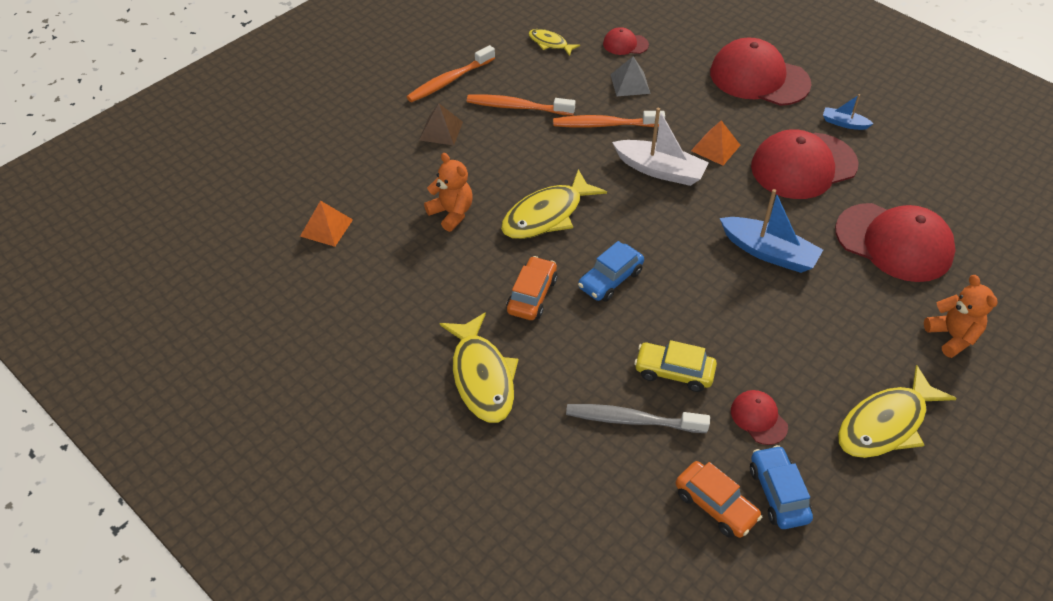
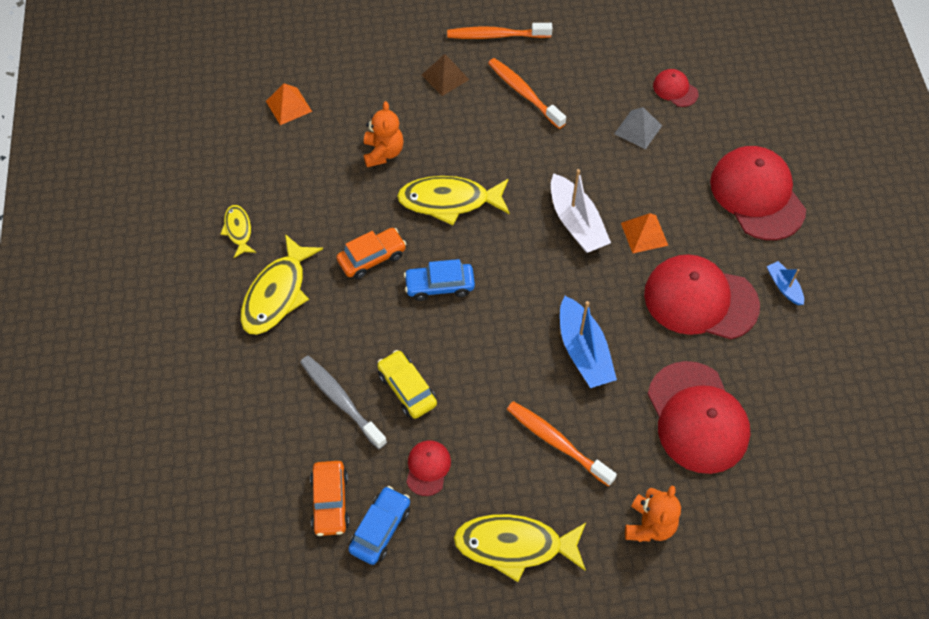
camera: 40 degrees right, 10 degrees up
yellow fish [528,29,580,56] -> yellow fish moved to [221,205,256,258]
orange toothbrush [553,111,665,128] -> orange toothbrush moved to [507,401,617,487]

